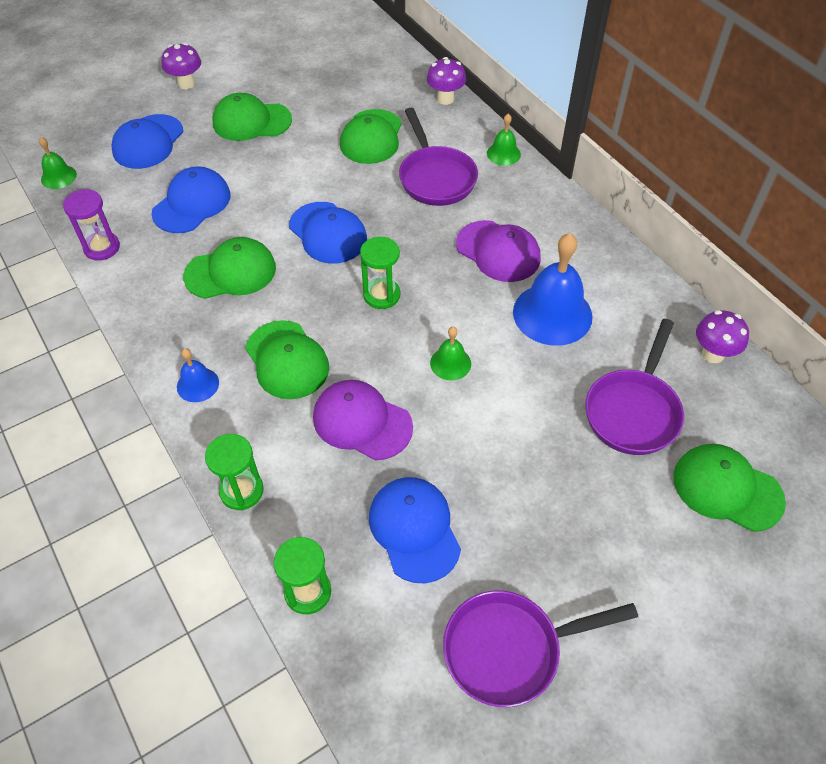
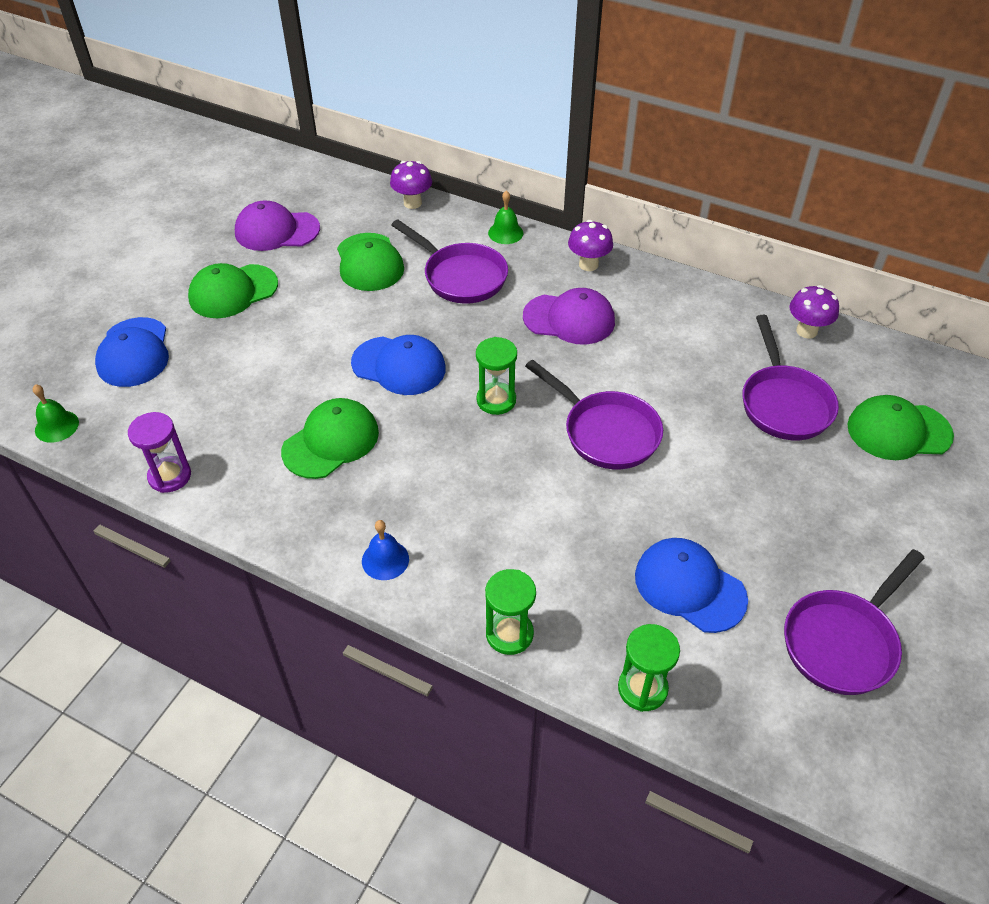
camera: 30 degrees left, 5 degrees down
blue cap [152,166,231,233] -> none
purple mushroom [162,43,201,89] -> purple mushroom moved to [568,220,613,271]
green cap [245,320,329,399] -> none
purple cap [313,380,413,460] -> purple cap moved to [235,201,320,251]
green bell [430,327,471,380] -> purple pan [525,360,663,469]
blue bell [513,233,592,346] -> none

